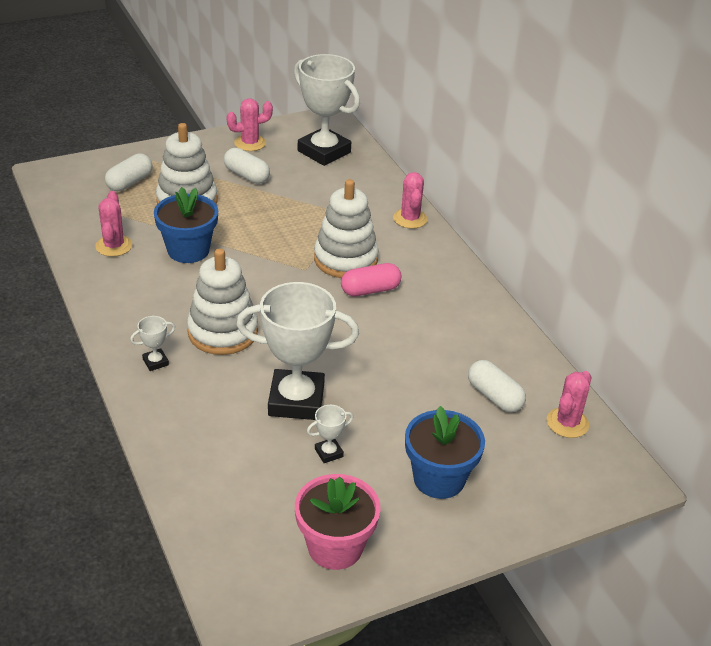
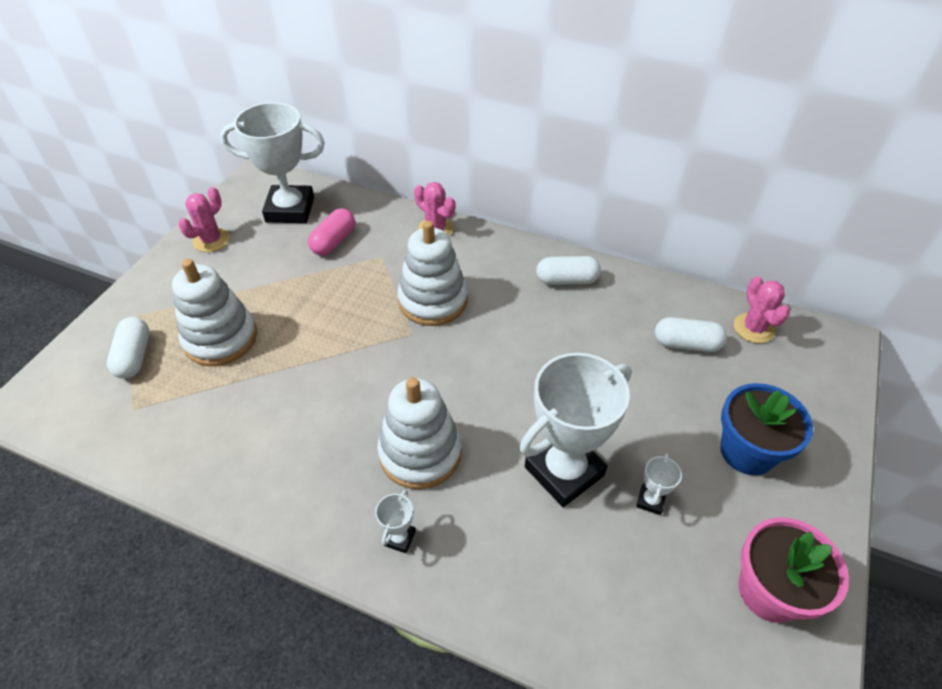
camera: 40 degrees left, 10 degrees up
pink cactus [96,191,132,257] -> none
blue flower pot [154,187,218,263] -> none
white capsule [224,148,270,184] -> white capsule moved to [536,256,601,285]
pink capsule [341,263,402,296] -> pink capsule moved to [308,208,355,255]

